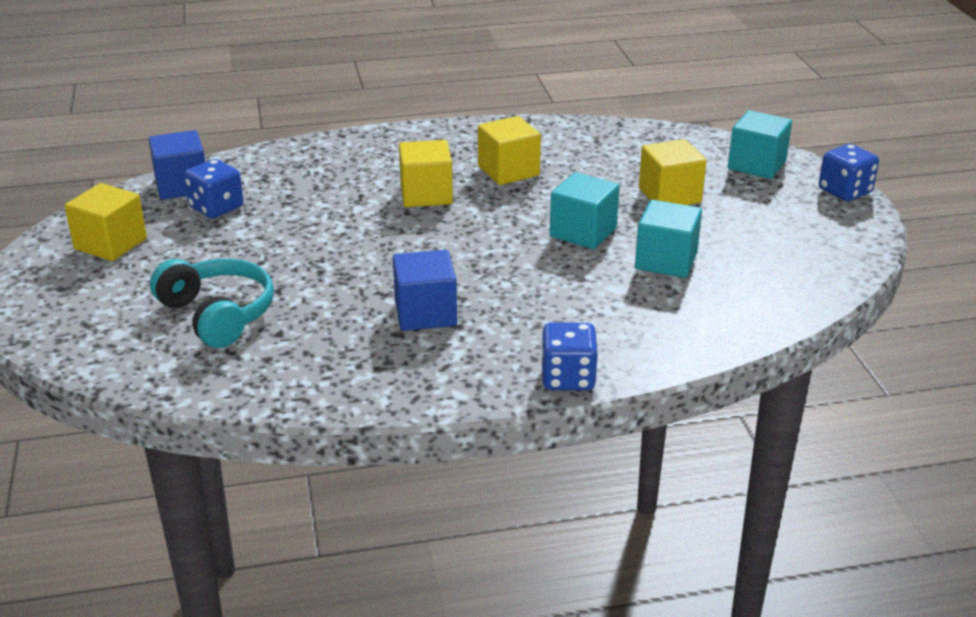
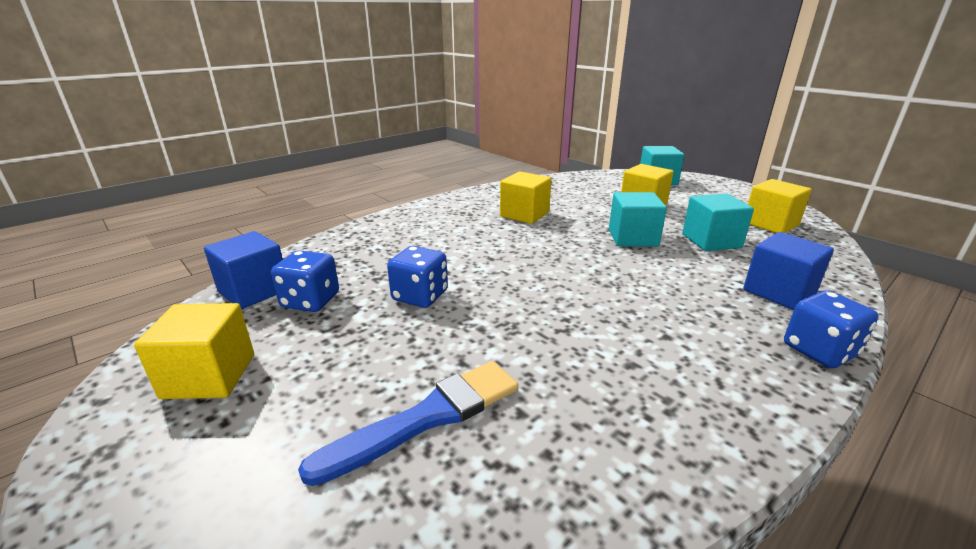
camera: 30 degrees left, 5 degrees down
turquoise headphones [150,259,274,348] -> blue brush [298,361,518,486]
blue cube [393,250,457,331] -> blue cube moved to [743,232,834,310]
yellow cube [399,140,453,207] -> yellow cube moved to [748,179,812,233]
blue dice [819,144,879,201] -> blue dice moved to [387,246,448,308]

